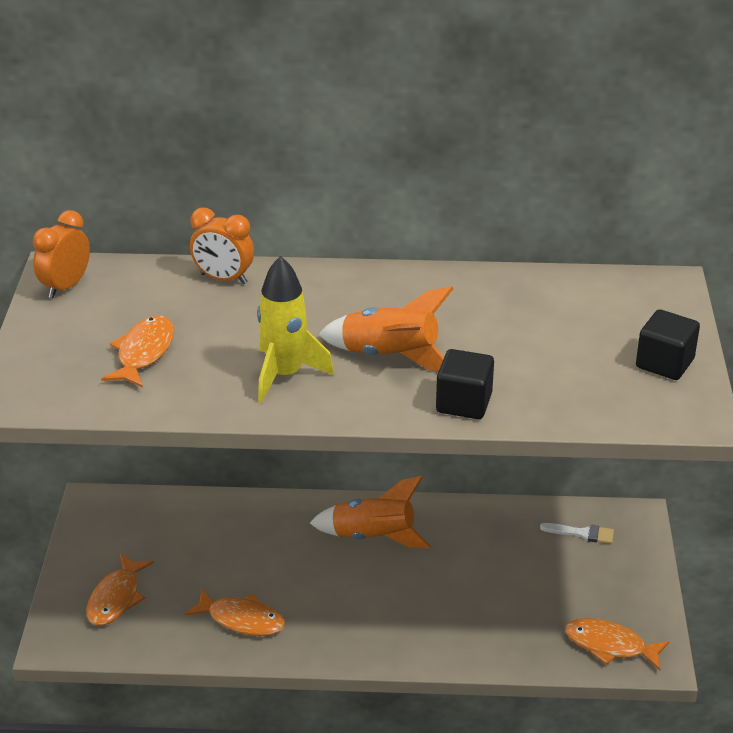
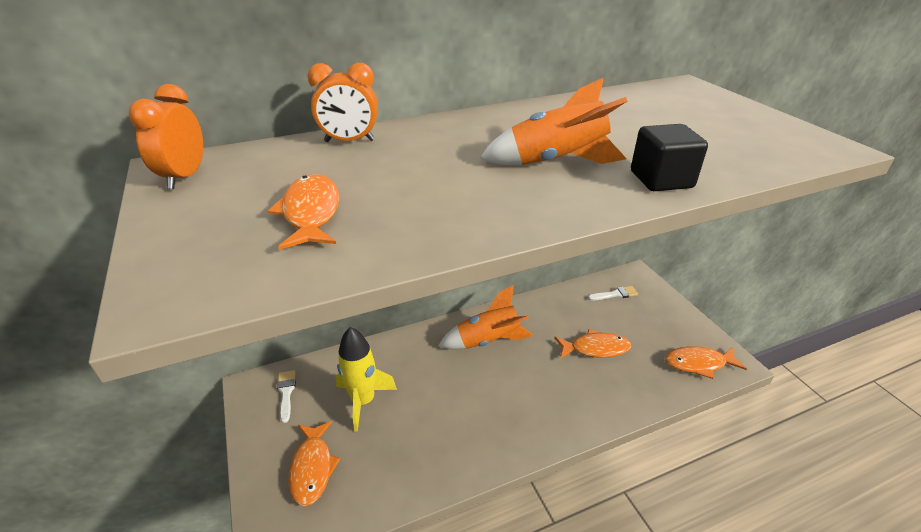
camera: 25 degrees left, 0 degrees up
orange fish [184,589,285,636] -> orange fish moved to [555,329,631,359]
yellow rocket [257,256,334,403] -> yellow rocket moved to [336,327,397,432]
black cube [636,309,700,380] -> none
none -> white brush [277,370,296,423]

